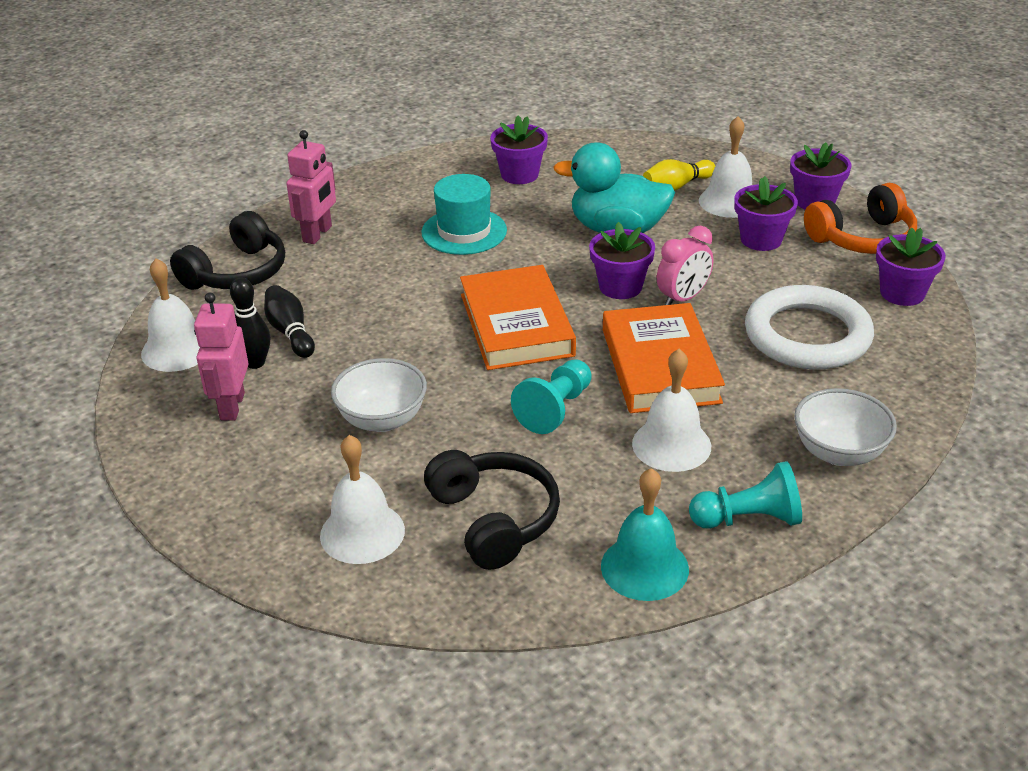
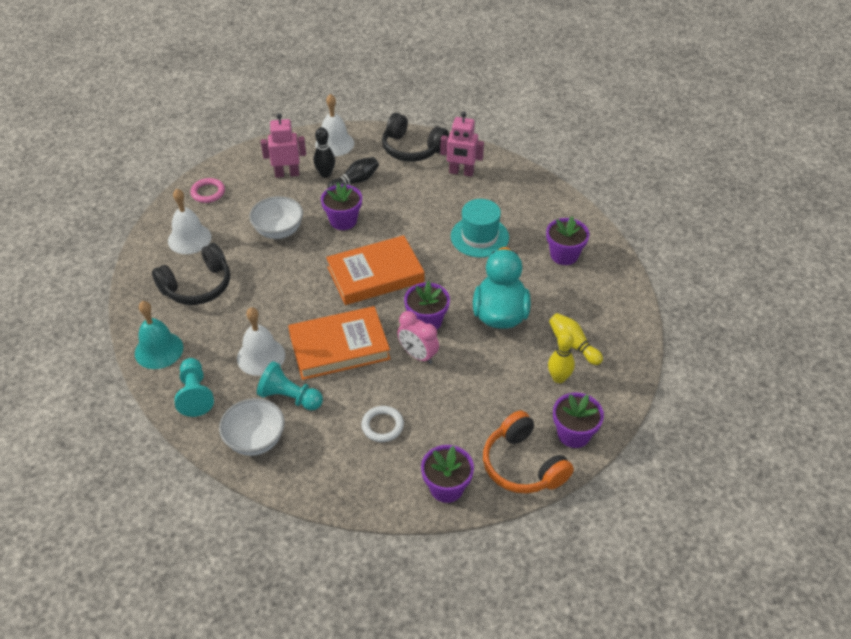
camera: 80 degrees right, 10 degrees up
turquoise pawn [511,359,592,434] -> turquoise pawn moved to [257,361,323,411]
white bell [699,116,752,218] -> yellow bowling pin [548,331,575,383]
purple flower pot [734,176,798,251] -> purple flower pot moved to [321,183,362,230]
white ring [745,285,874,370] -> white ring [361,406,404,442], size x0.47
none -> pink ring [190,178,225,203]

